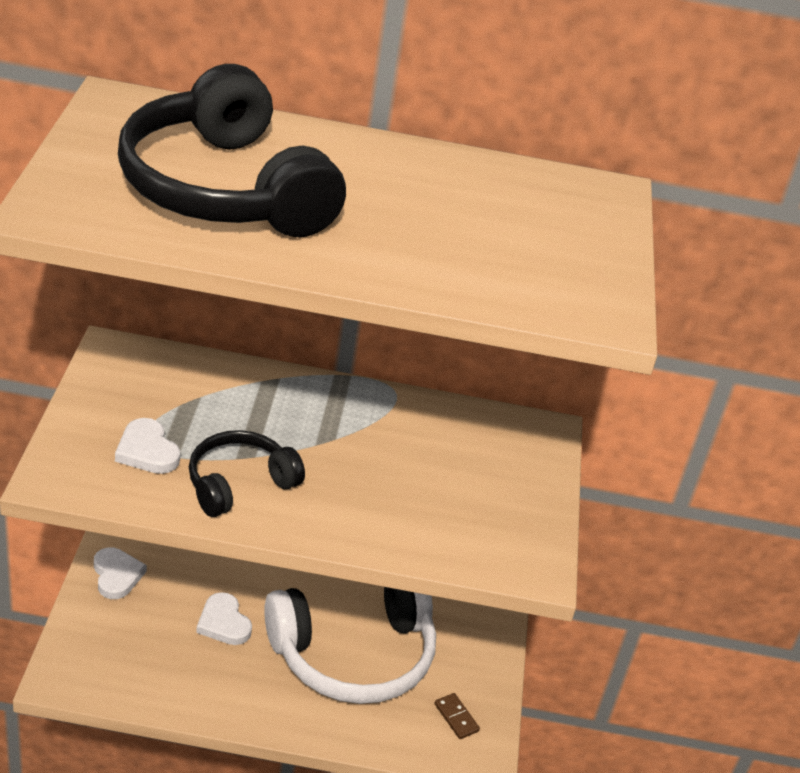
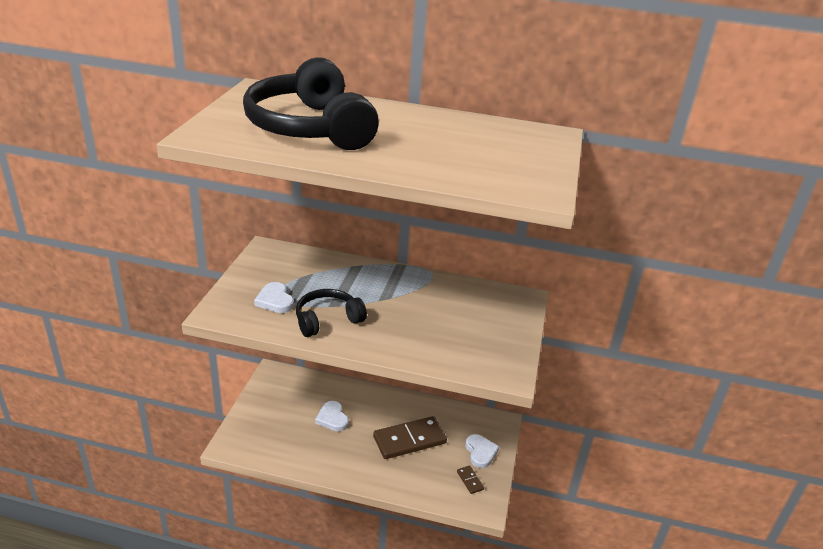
camera: 10 degrees right, 5 degrees down
white heart [94,547,147,599] -> white heart moved to [465,434,499,468]
white headphones [264,587,436,704] -> brown domino [373,416,447,459]

